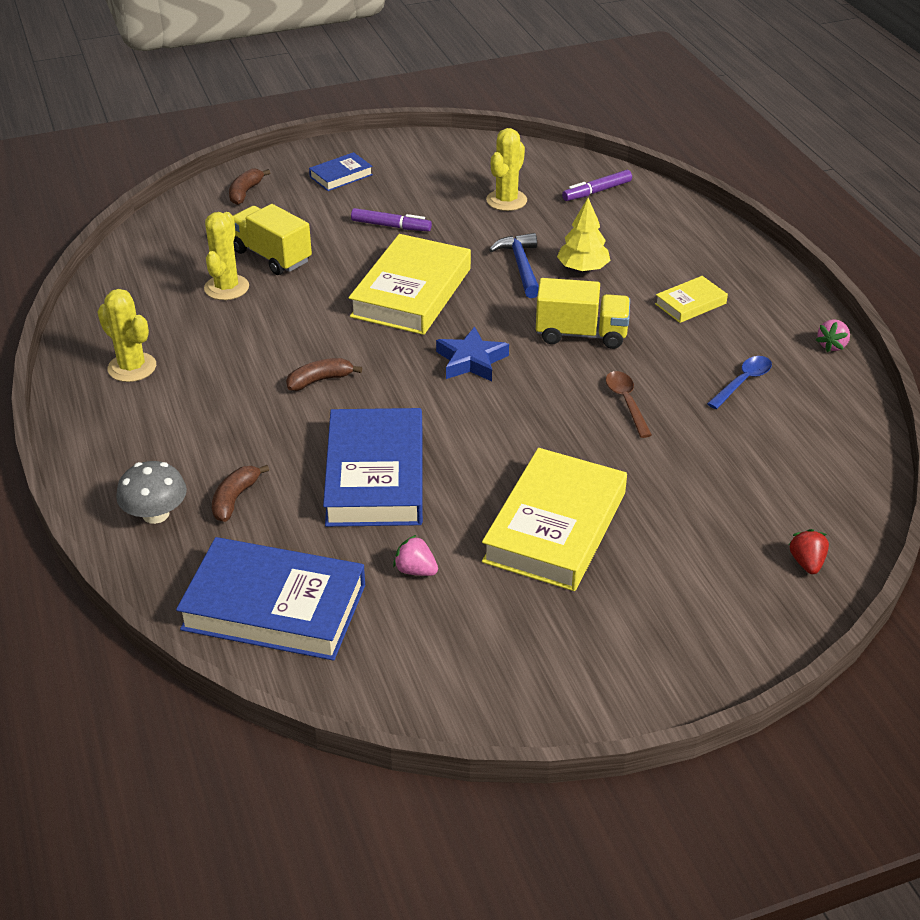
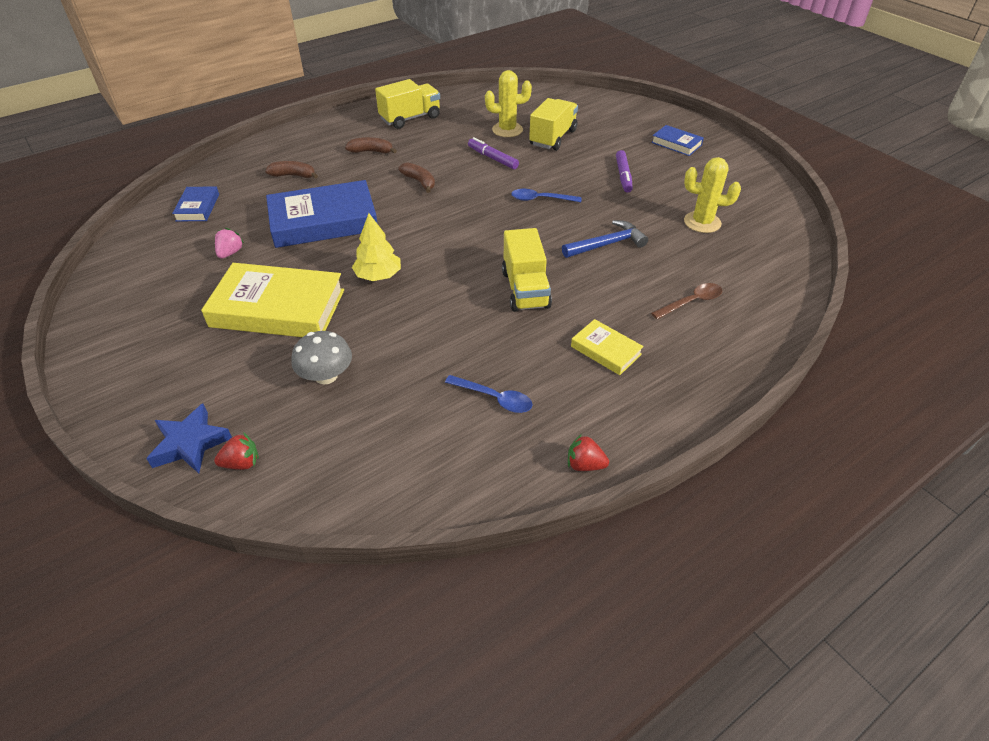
camera: 75 degrees right, 5 degrees up
yellow cactus [98,289,156,382] -> yellow truck [375,79,440,129]
grey mushroom [116,461,187,524] -> grey mushroom moved to [291,331,352,384]
blue book [176,537,365,661] -> blue book [172,187,219,221], size x0.49
brown banana [229,169,270,205] -> brown banana moved to [345,137,397,153]
yellow book [349,234,471,335] -> blue spoon [511,189,581,202]
blue star [436,327,509,381] -> blue star moved to [146,403,232,473]
yellow tree [557,198,610,272] -> yellow tree moved to [352,213,401,281]
purple marker [562,170,632,201] -> purple marker moved to [468,137,519,169]
brown spoon [606,371,652,438] -> brown spoon moved to [651,283,722,319]
pink strawberry [816,319,850,352] -> red strawberry [568,434,609,471]

